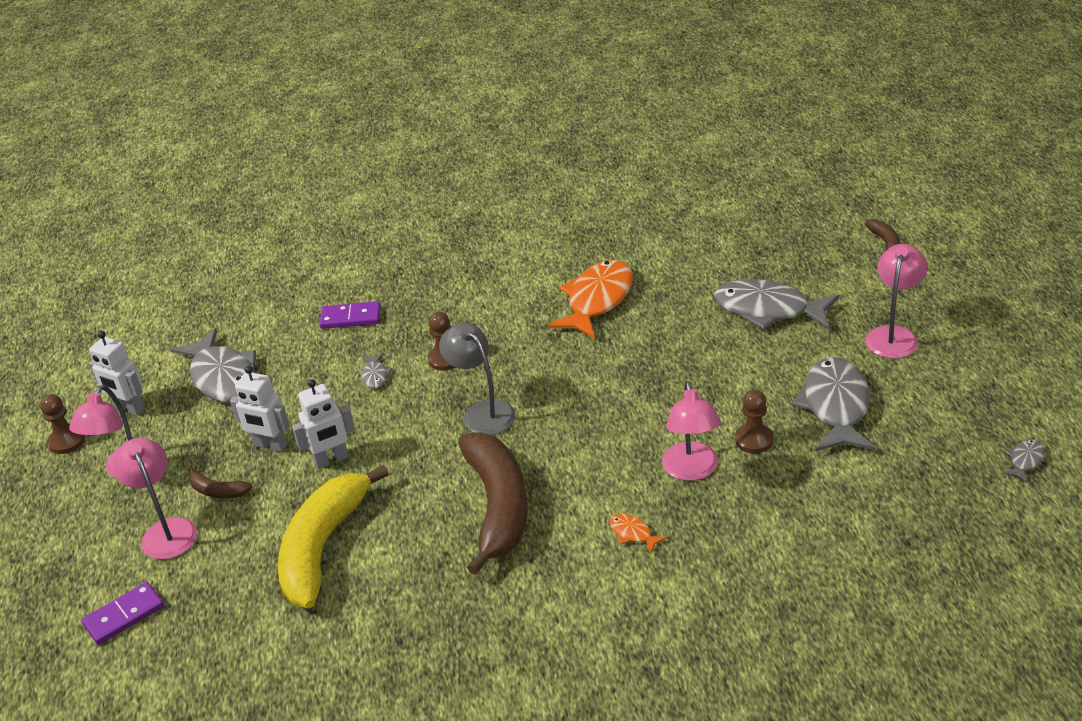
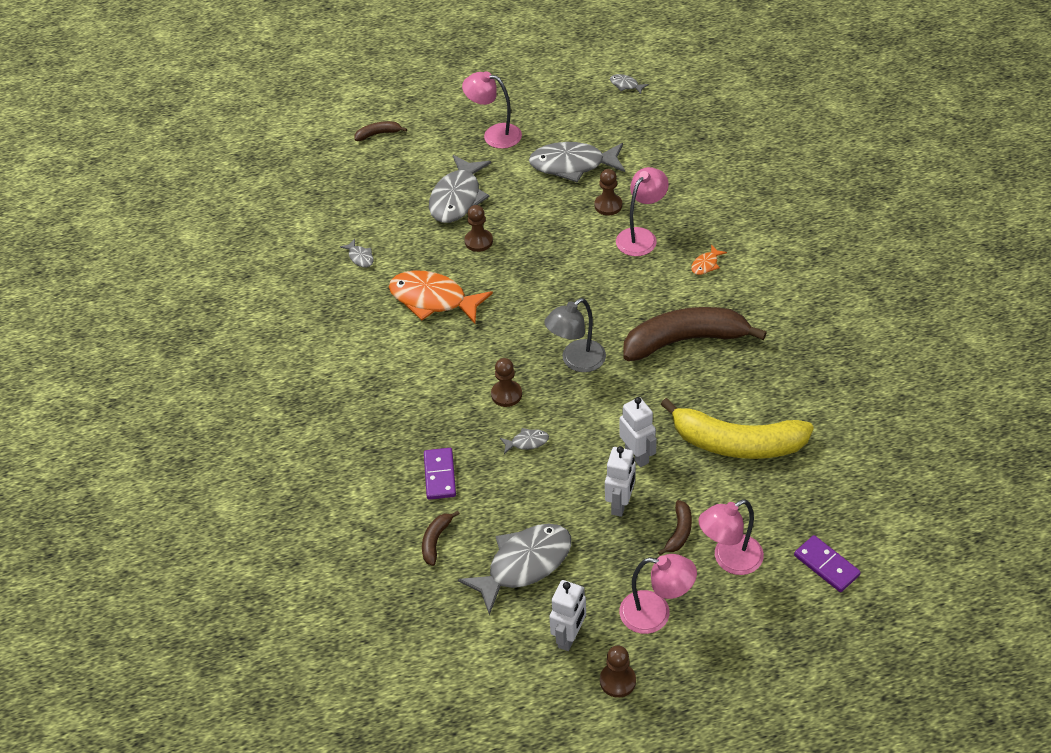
camera: 95 degrees left, 10 degrees up
pink lamp [662,381,721,481] -> pink lamp turned 45 degrees counterclockwise [616,167,669,256]
none -> grey fish [340,239,374,267]
none -> brown banana [422,511,460,566]
none -> brown pawn [465,205,493,252]

